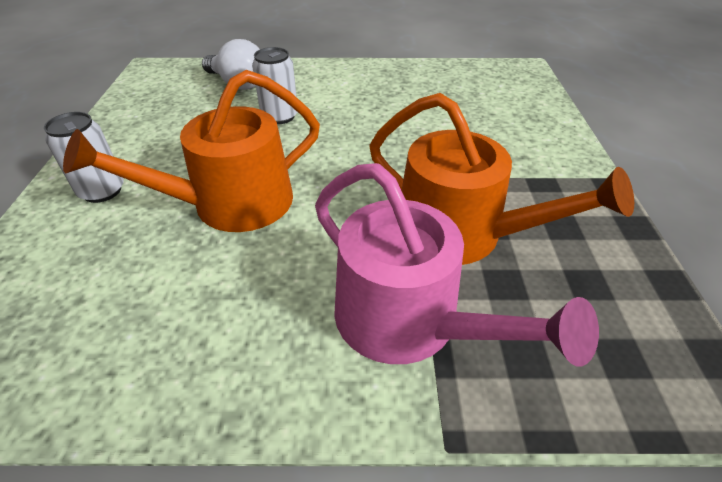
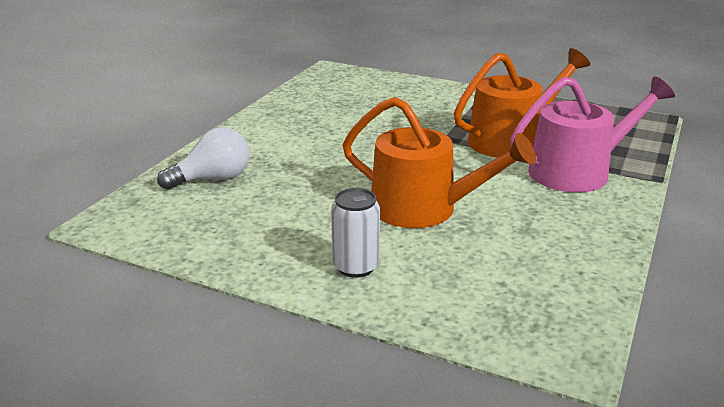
camera: 65 degrees left, 15 degrees down
orange watering can [63,70,320,232] -> orange watering can turned 60 degrees counterclockwise [342,97,536,228]
white can [252,47,297,124] -> none

